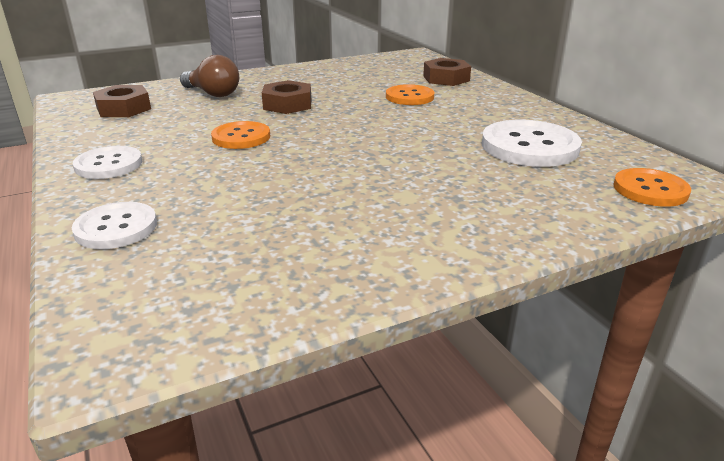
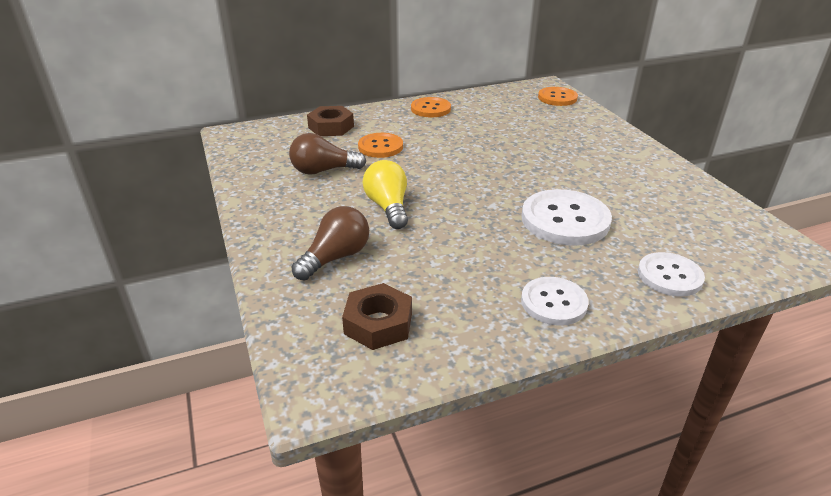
camera: 85 degrees left, 5 degrees up
orange button [211,121,270,149] -> orange button moved to [411,97,451,117]
brown nut [262,80,311,114] -> yellow light bulb [363,160,408,229]
white button [482,120,582,167] -> white button moved to [522,189,612,246]
none -> brown light bulb [289,133,366,175]

